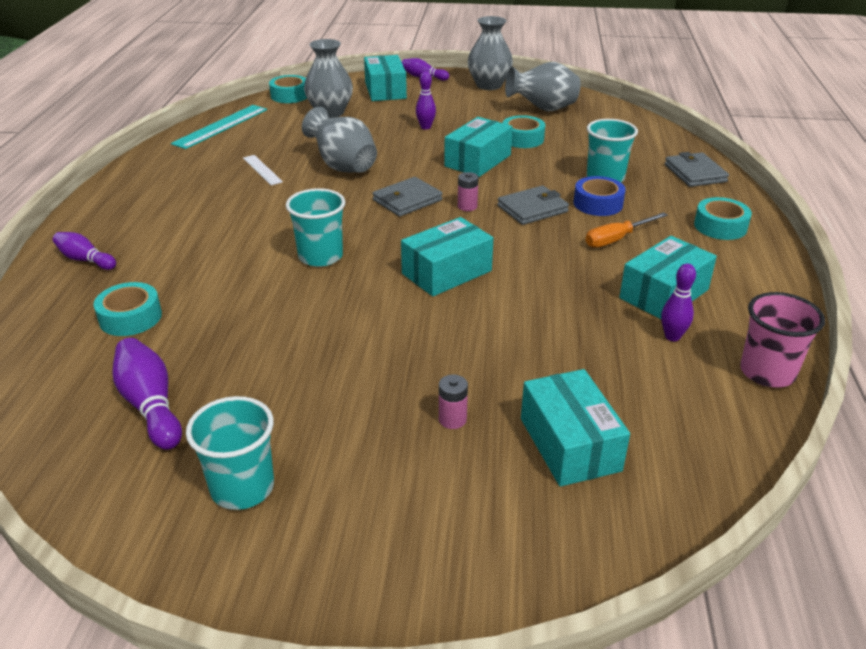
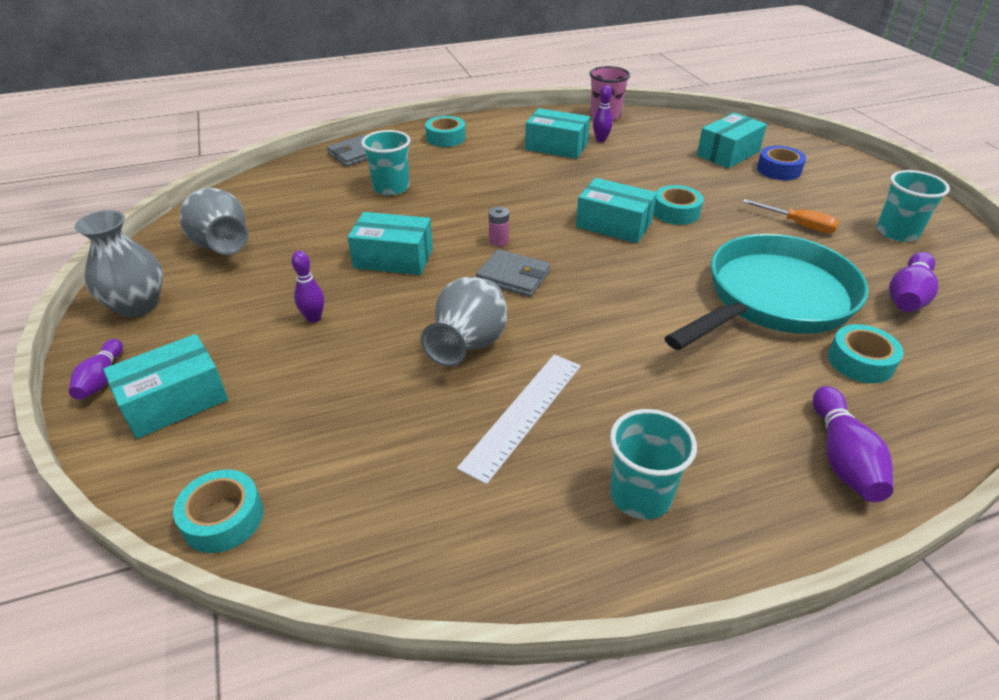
camera: 115 degrees left, 5 degrees up
purple bowling pin [53,232,116,270] -> purple bowling pin [813,386,893,502], size x1.52
turquoise ruler [171,105,267,149] -> none
white ruler [243,155,283,185] -> white ruler [457,354,581,485], size x1.76
turquoise cup [286,188,345,267] -> turquoise cup moved to [610,409,697,519]
grey vase [304,39,353,118] -> none
pink battery [439,375,468,429] -> none
grey wallet [497,186,569,225] -> none
turquoise tape [502,115,545,148] -> turquoise tape moved to [653,185,704,225]
blue tape [574,176,626,216] -> blue tape moved to [757,146,806,180]
orange screwdriver [585,212,668,248] -> orange screwdriver moved to [742,199,839,233]
none -> turquoise pan [664,234,868,350]

